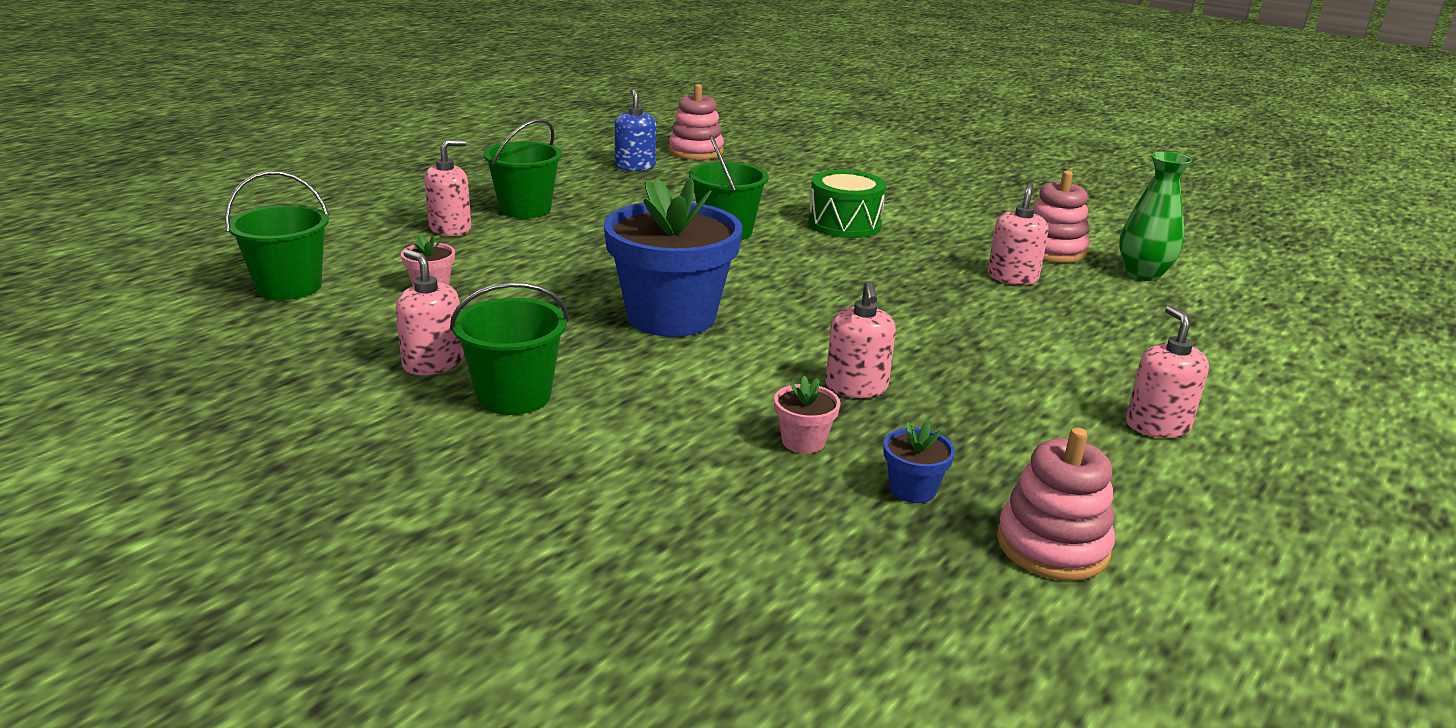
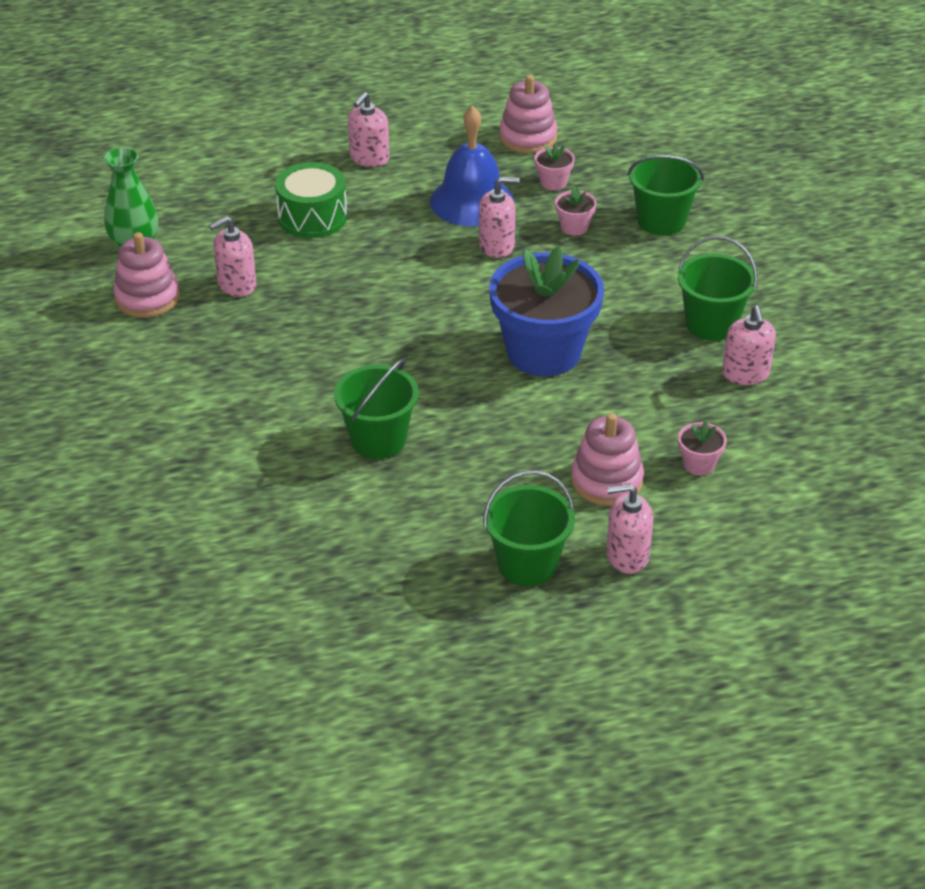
camera: 140 degrees left, 15 degrees up
green bucket [225,171,329,300] -> green bucket moved to [627,154,704,235]
blue soap dispenser [615,88,656,171] -> none
pink stacking toy [669,84,724,160] -> pink stacking toy moved to [571,413,644,506]
green drum [808,170,886,238] -> green drum moved to [275,162,347,238]
pink soap dispenser [825,281,896,398] -> pink soap dispenser turned 45 degrees clockwise [479,176,520,258]
blue flower pot [884,422,955,503] -> pink flower pot [534,143,575,191]
none -> blue bell [430,106,514,227]

